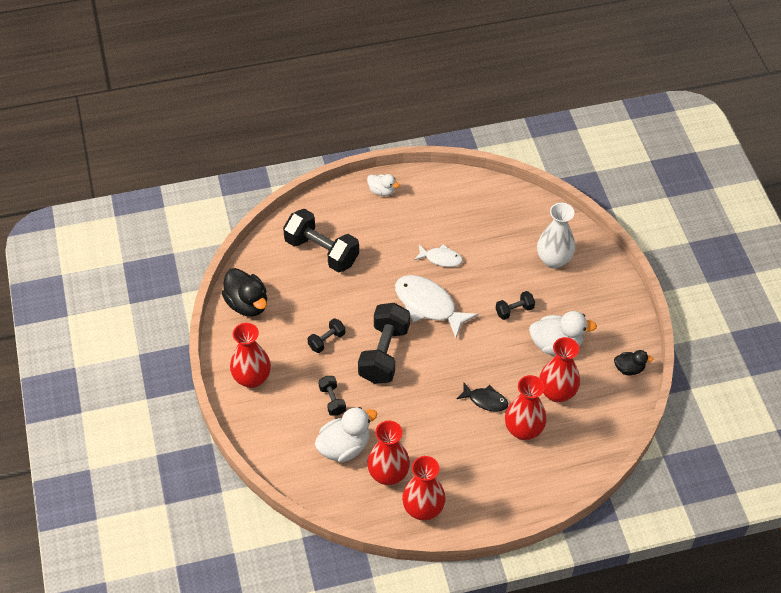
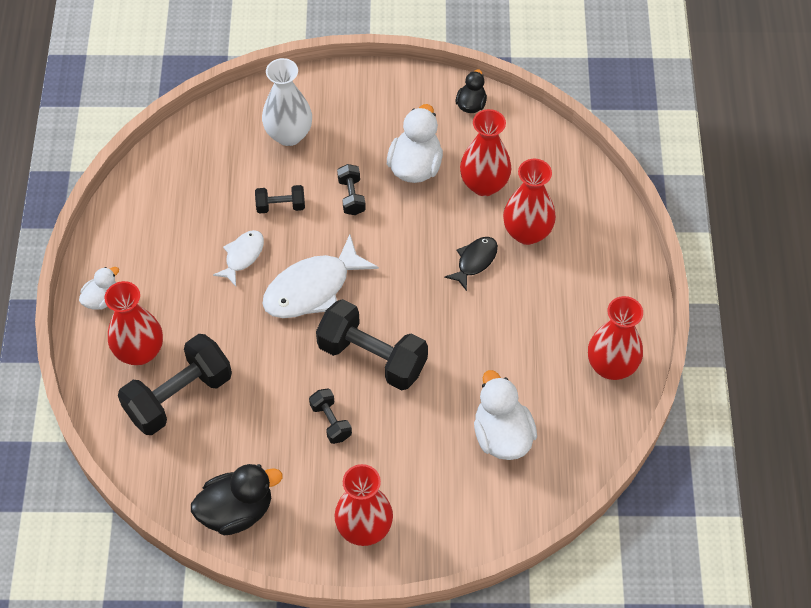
camera: 75 degrees left, 5 degrees up
black dumbbell [318,376,346,416] -> black dumbbell moved to [255,185,305,214]
red vase [367,420,410,485] -> red vase moved to [105,281,163,365]

